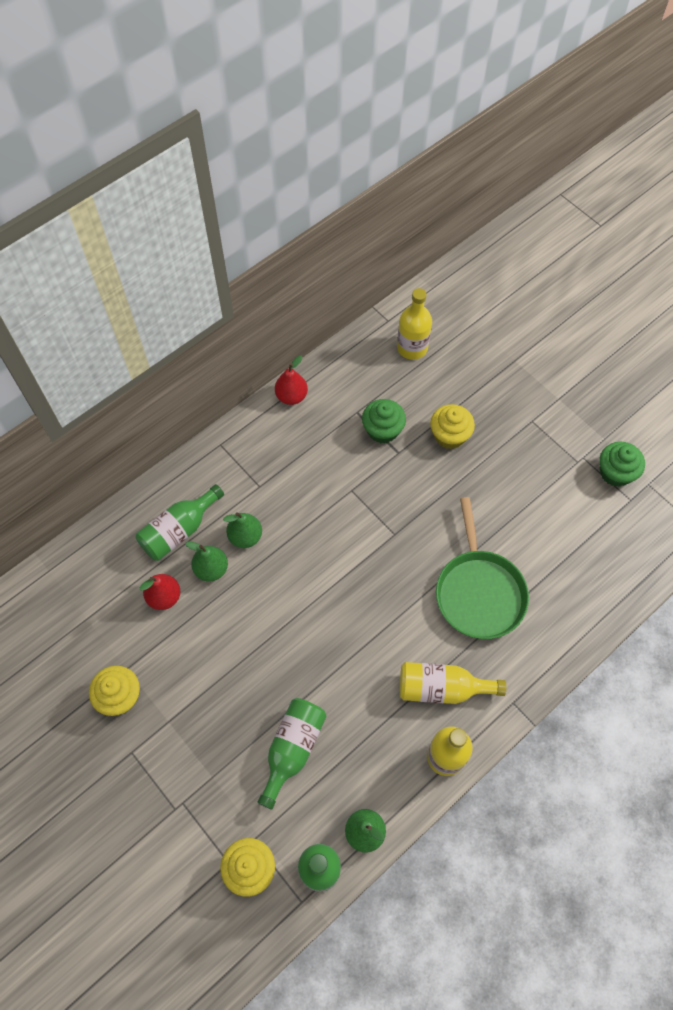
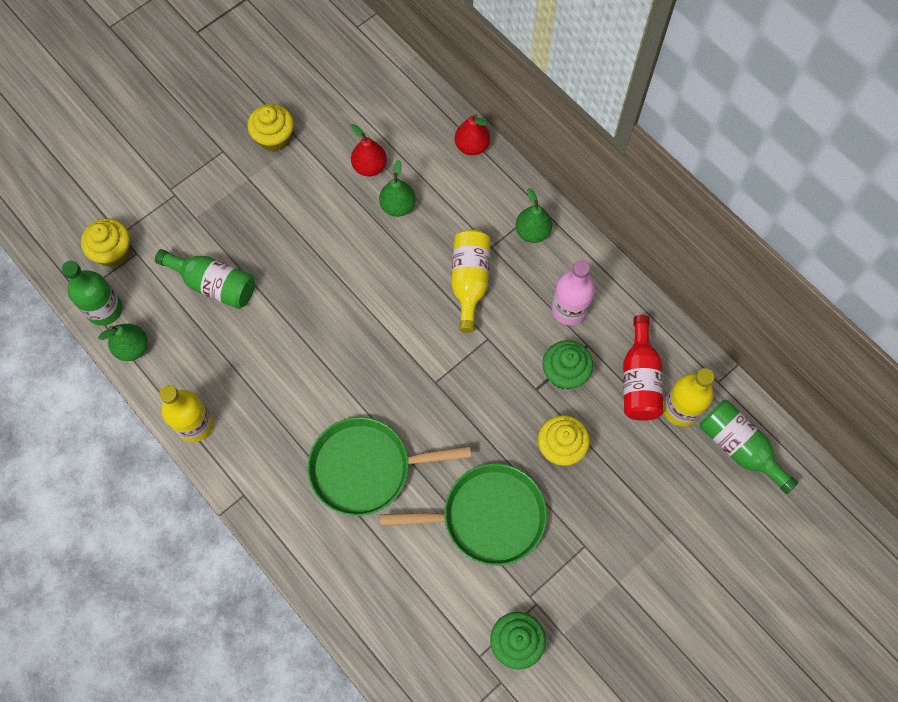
camera: 90 degrees right, 5 degrees up
green bottle [136,484,224,561] -> green bottle moved to [700,400,798,494]
green pear [223,512,262,548] -> green pear moved to [516,188,552,243]
red pear [275,355,308,405] -> red pear moved to [455,114,490,155]
yellow bottle [400,662,506,704] -> yellow bottle moved to [451,230,491,333]
none -> green pan [380,463,547,566]
none -> pink bottle [551,260,595,325]
none -> red bottle [623,315,663,421]

